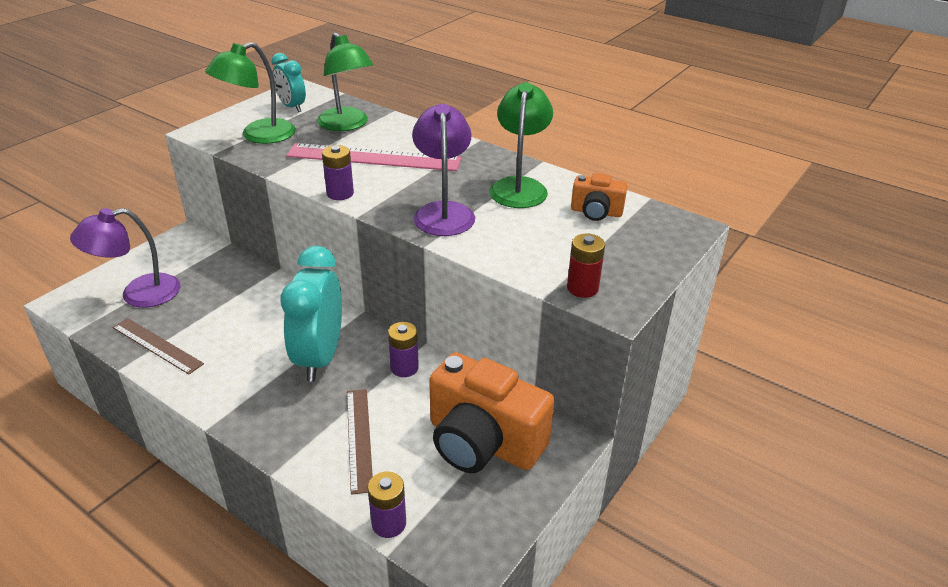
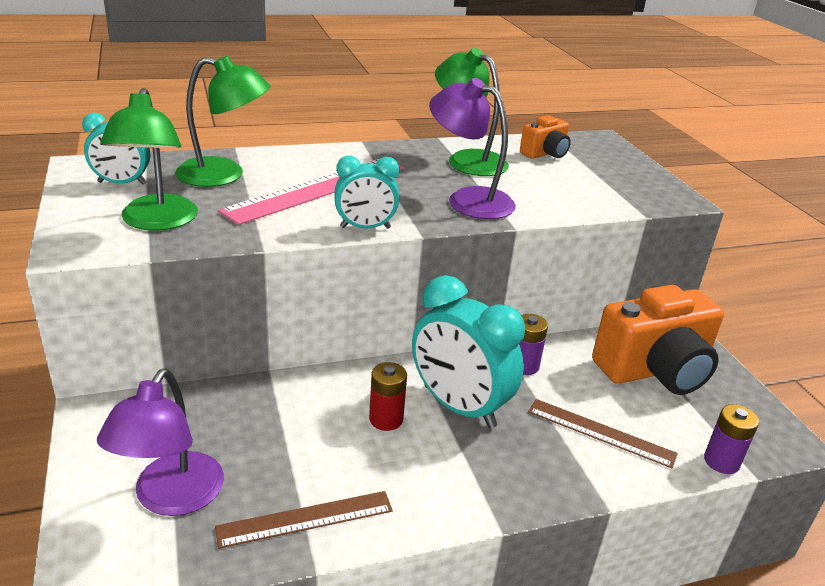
camera: 55 degrees left, 5 degrees down
purple battery [322,145,354,200] -> turquoise clock [335,156,400,229]
red battery [567,234,605,298] -> red battery moved to [369,362,407,431]

